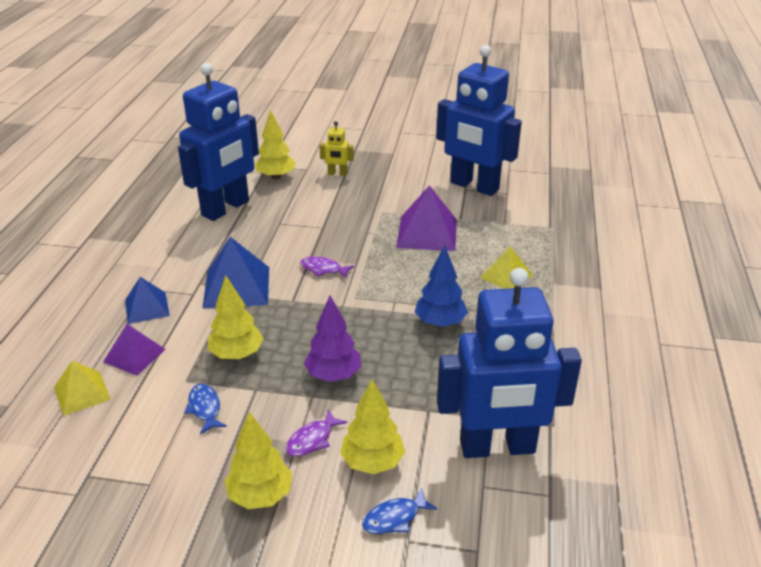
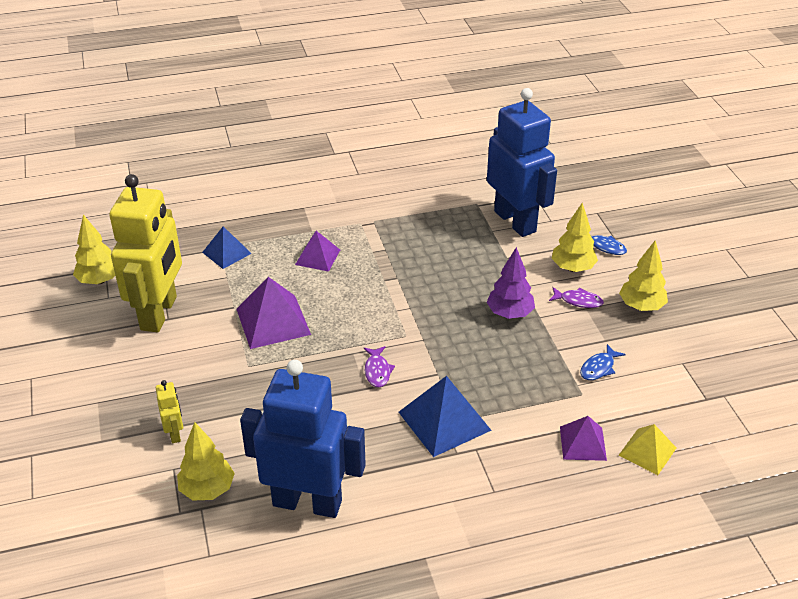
camera: 115 degrees left, 5 degrees up
blue pyramid [125,277,170,324] -> blue pyramid moved to [202,226,252,269]
yellow tree [208,275,264,359] -> yellow tree moved to [73,215,115,284]
blue tree [415,246,468,327] -> none
blue robot [436,45,522,196] -> yellow robot [109,174,182,332]
yellow pyramid [480,246,533,289] -> purple pyramid [295,231,340,272]

